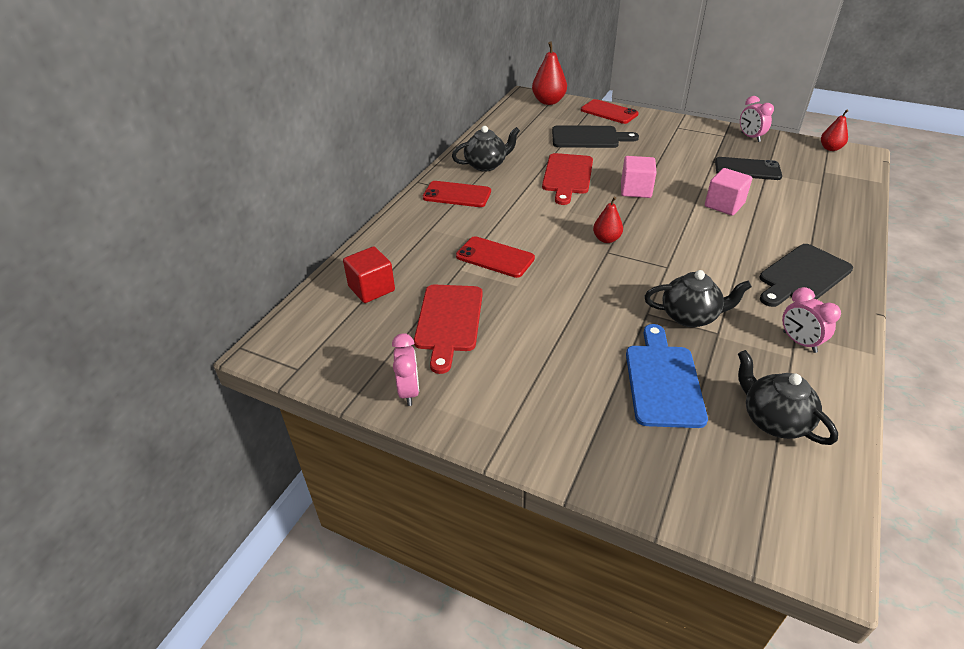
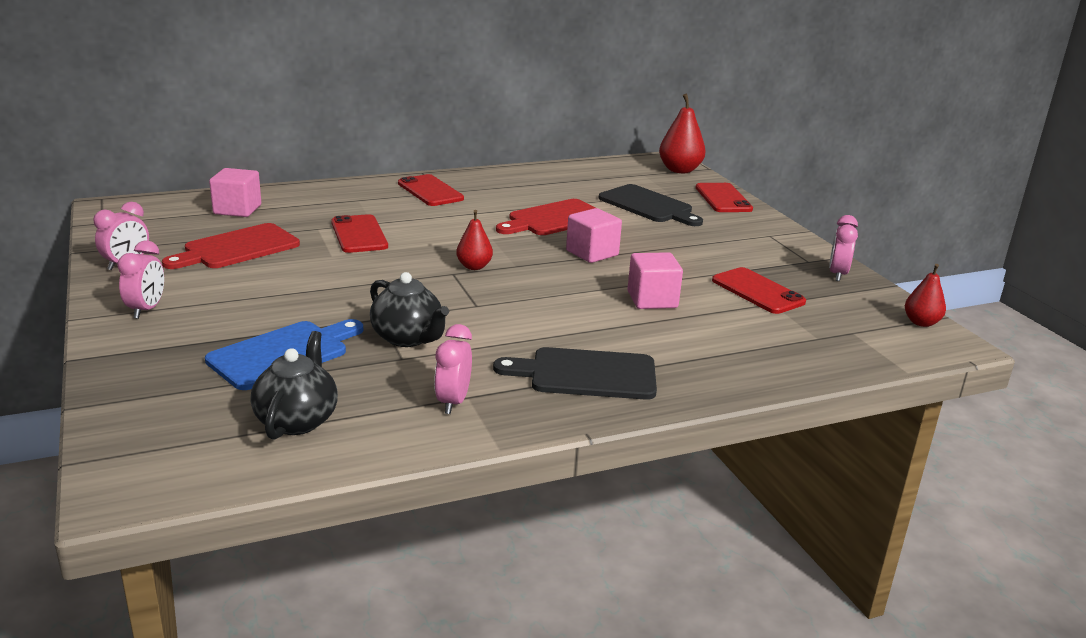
camera: 40 degrees right, 15 degrees down
red cube [343,246,395,303] -> pink cube [209,168,261,217]
black teapot [452,126,520,172] -> none
black phone [715,157,782,180] -> red phone [712,267,806,314]
none -> pink clock [117,241,164,319]

